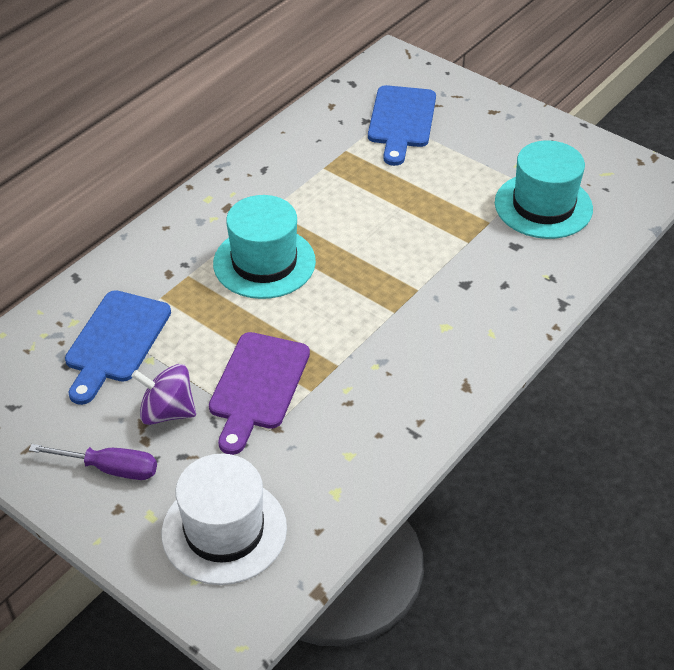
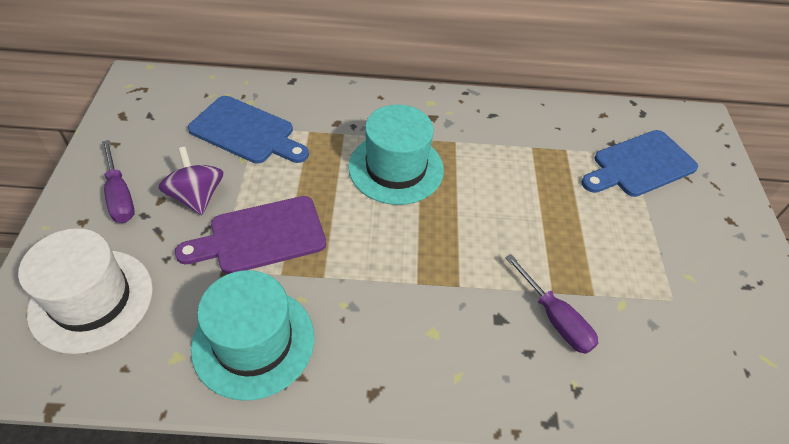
camera: 50 degrees right, 5 degrees up
blue cutting board [65,290,171,405] -> blue cutting board turned 135 degrees counterclockwise [188,96,309,164]
turquoise hat [495,140,593,239] -> turquoise hat moved to [191,270,314,401]
none -> purple screwdriver [505,254,598,354]

